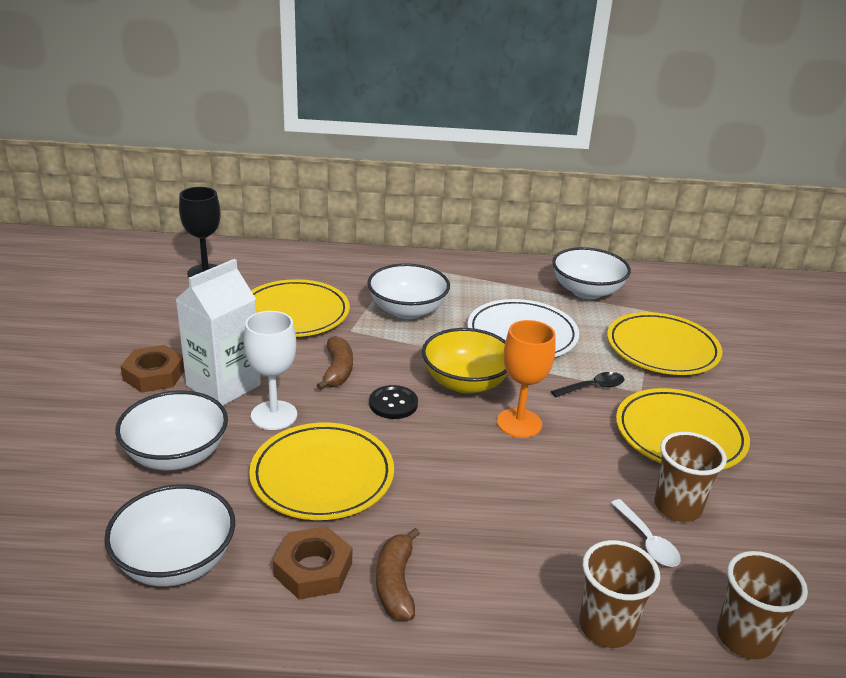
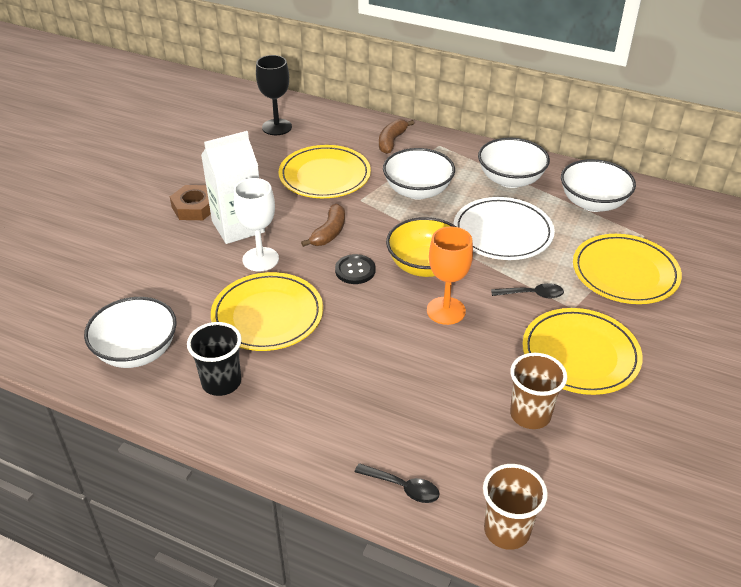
camera: 25 degrees right, 10 degrees up
white bowl [115,391,228,470] -> white bowl moved to [478,138,550,188]
brown nut [273,526,352,599] -> black cup [187,322,242,396]
brown banana [376,528,420,620] -> brown banana moved to [379,119,414,154]
brown cup [579,540,660,648] -> black spoon [355,463,439,503]
white spoon [611,499,681,567] -> none

